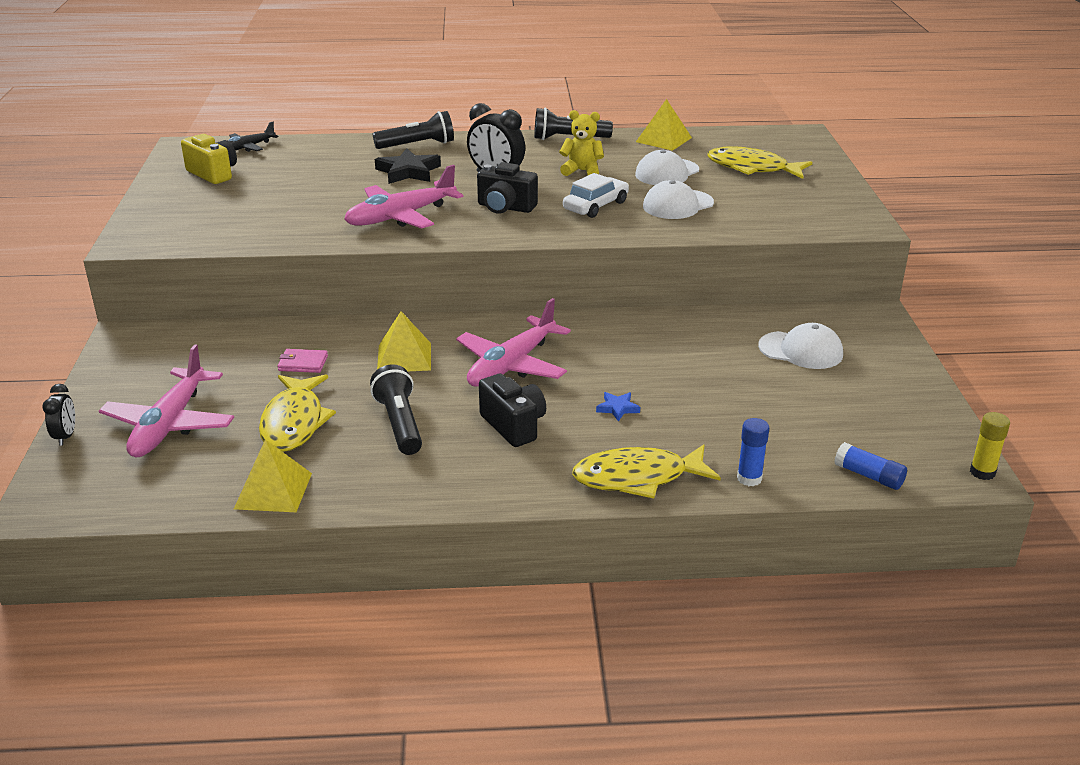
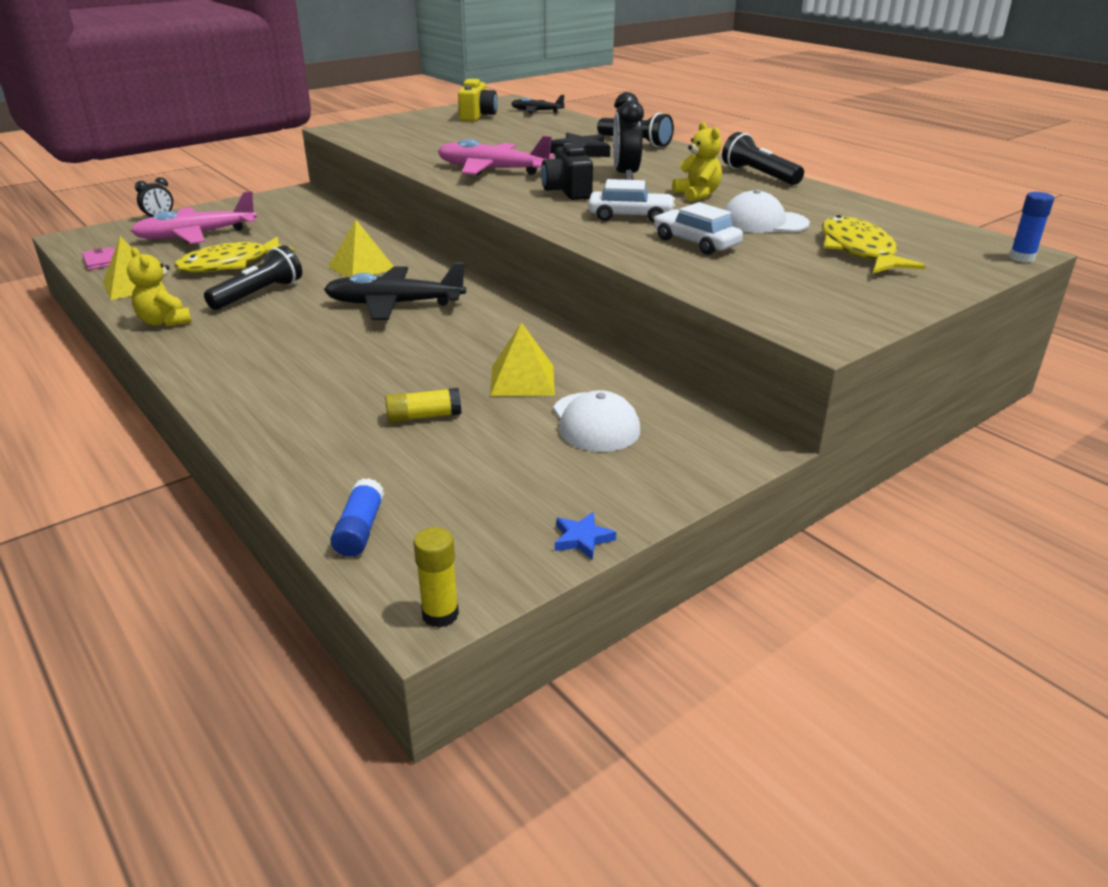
camera: 55 degrees right, 0 degrees up
pink wallet [277,349,328,373] -> pink wallet moved to [82,247,115,270]
pink plane [456,298,571,387] -> black plane [324,263,466,320]
black camera [479,374,546,447] -> none
yellow fish [572,445,721,498] -> none
blue star [596,392,640,422] -> blue star moved to [555,512,616,560]
yellow pyramid [636,99,692,151] -> yellow pyramid moved to [490,322,555,396]
white cap [643,180,714,219] -> white car [654,202,743,255]
blue glue stick [737,418,769,486] -> blue glue stick moved to [1009,192,1054,263]
none -> yellow teddy bear [127,247,192,327]
none -> yellow glue stick [385,388,461,422]

